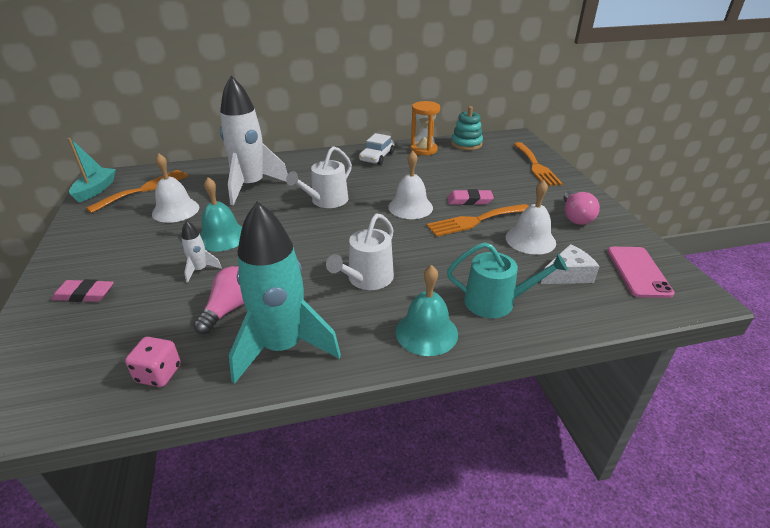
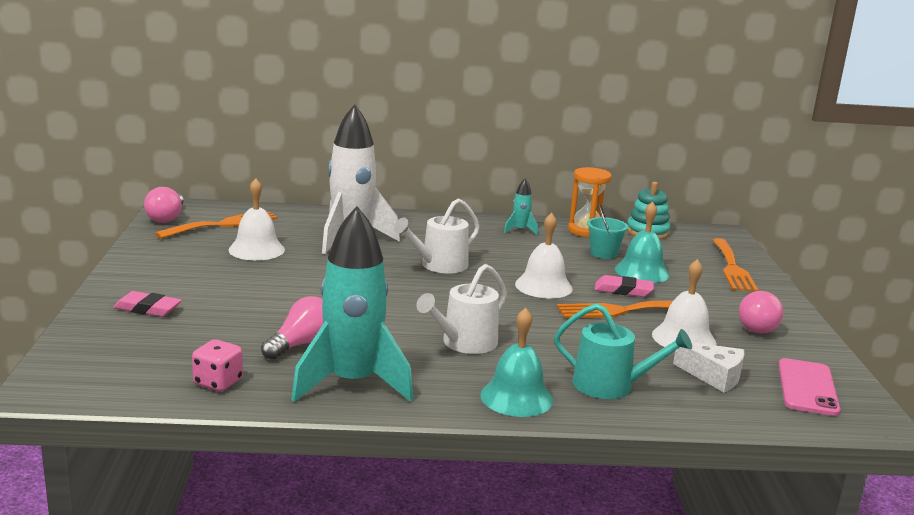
camera: 10 degrees right, 15 degrees down
turquoise boat [68,138,116,202] -> pink light bulb [144,187,184,223]
white rocket [181,221,222,283] -> none
turquoise bell [200,177,242,252] -> turquoise bell moved to [615,201,670,283]
white car [359,133,394,165] -> turquoise rocket [504,179,538,235]
white cheese [541,244,600,284] -> white cheese turned 45 degrees clockwise [673,342,744,393]
none -> turquoise bucket [587,204,628,259]

